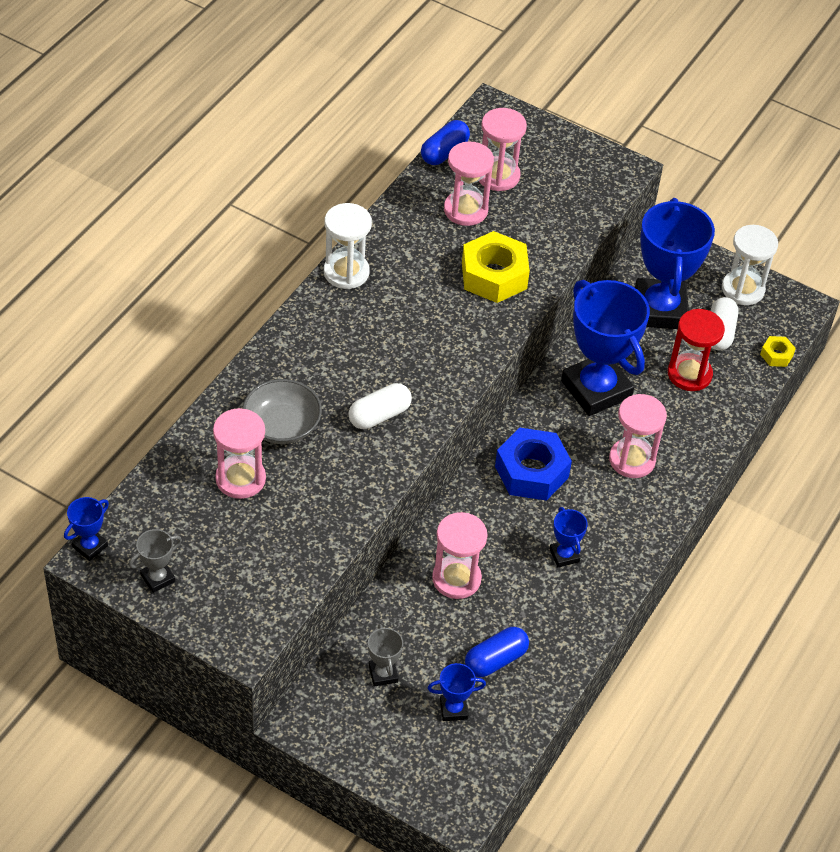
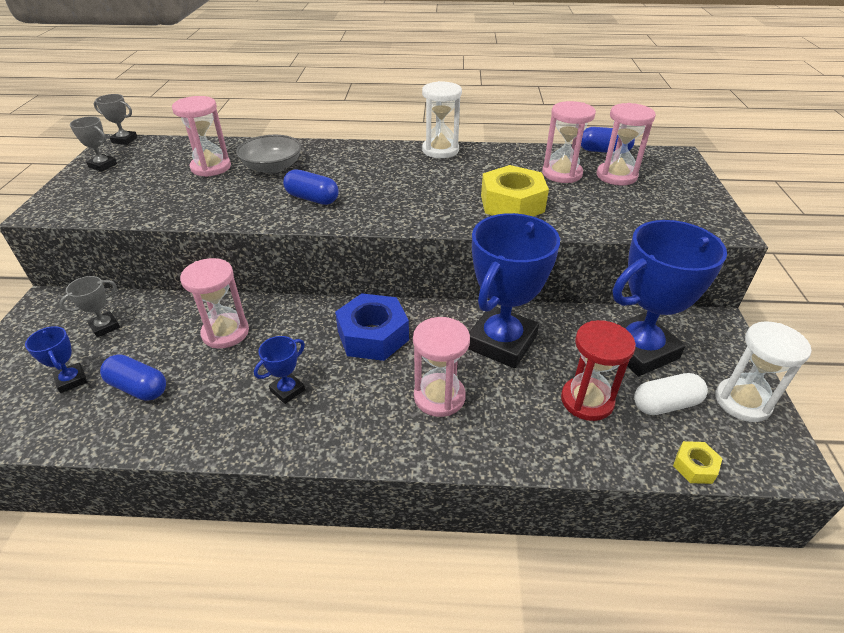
camera: 65 degrees right, 10 degrees down
blue trophy [64,497,109,561] -> grey trophy [94,94,138,145]
white capsule [349,383,412,429] -> blue capsule [283,169,339,205]

